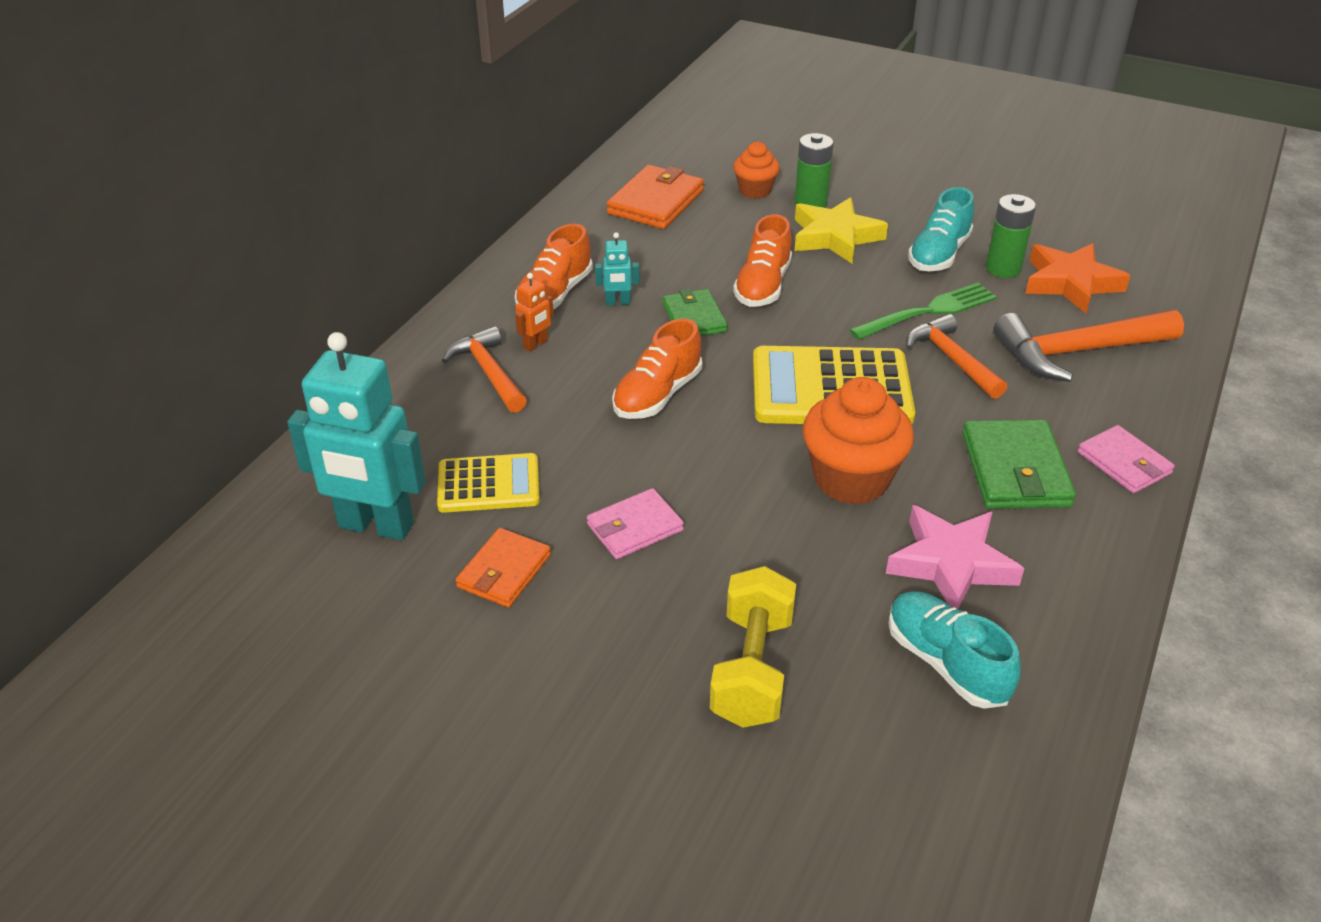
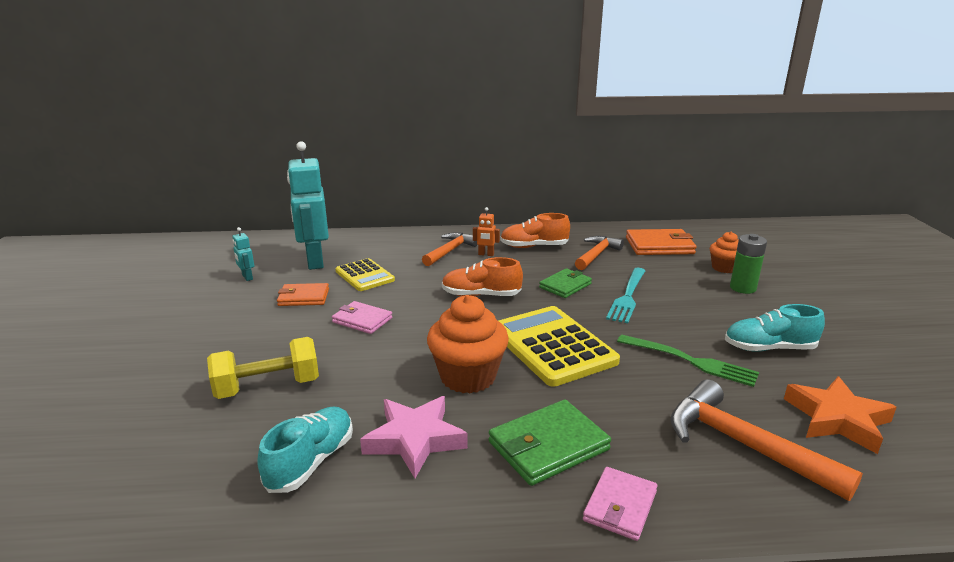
camera: 60 degrees right, 15 degrees down
turquoise robot [595,232,639,306] -> turquoise robot moved to [232,227,254,281]
orange shoe [733,214,792,307] -> turquoise fork [606,268,646,323]
yellow star [795,197,888,263] -> none
orange hammer [906,314,1007,399] -> orange hammer moved to [575,236,624,270]
green battery [986,194,1036,278] -> none

